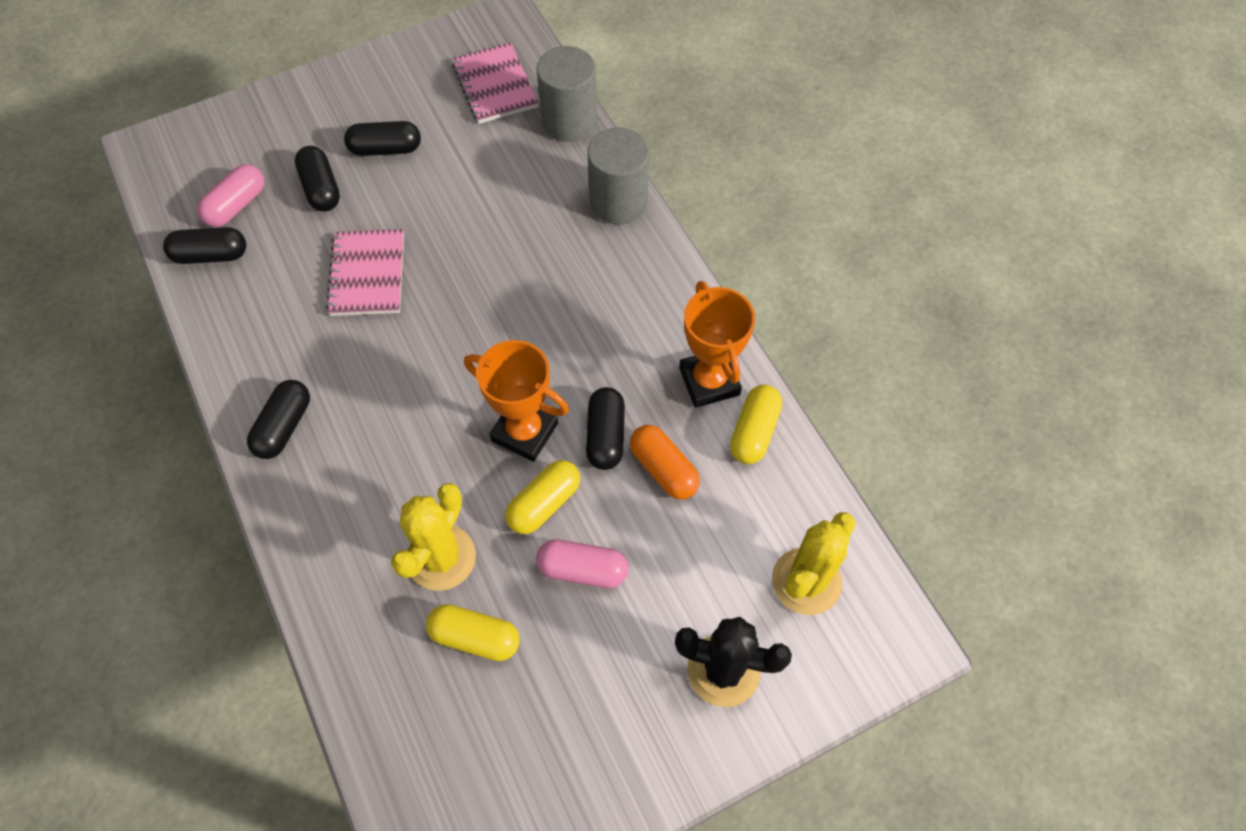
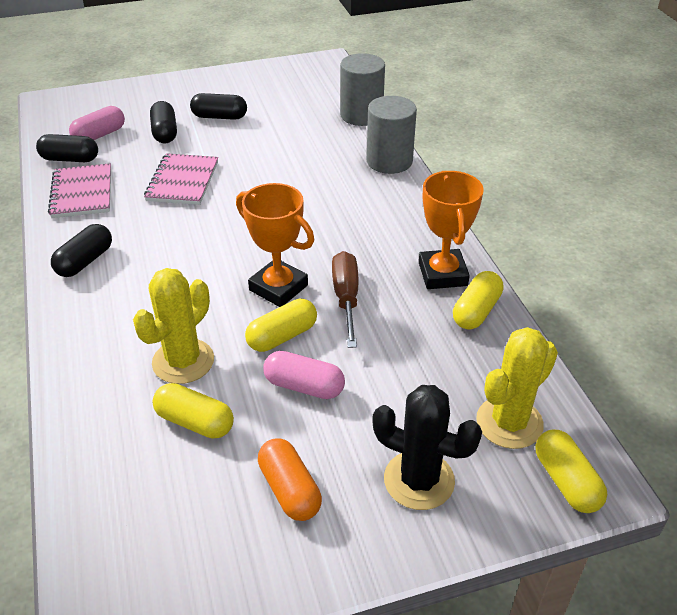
camera: 10 degrees right, 20 degrees down
pink notebook [452,42,538,124] -> pink notebook moved to [48,163,111,218]
black capsule [586,387,625,470] -> brown screwdriver [332,251,358,348]
orange capsule [630,425,700,499] -> orange capsule moved to [258,438,322,521]
none -> yellow capsule [535,429,607,513]

